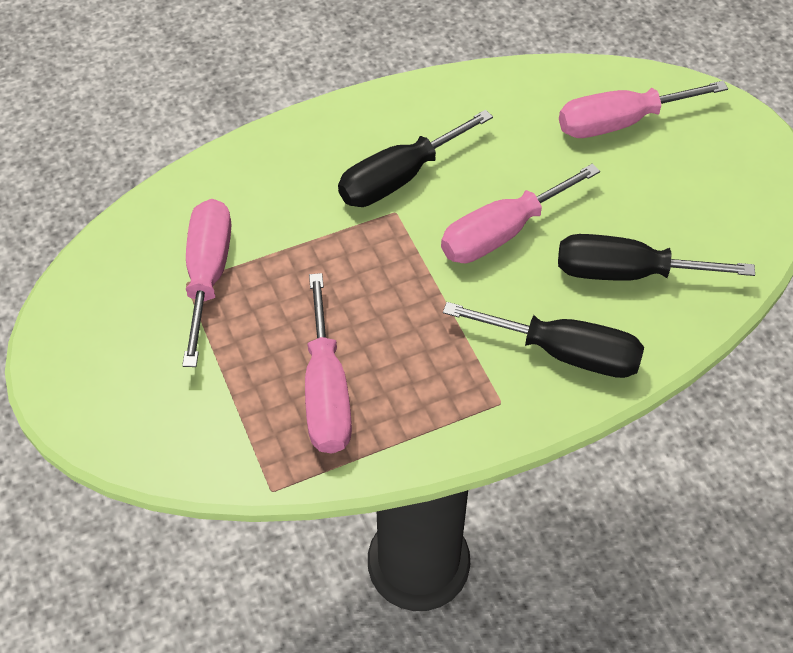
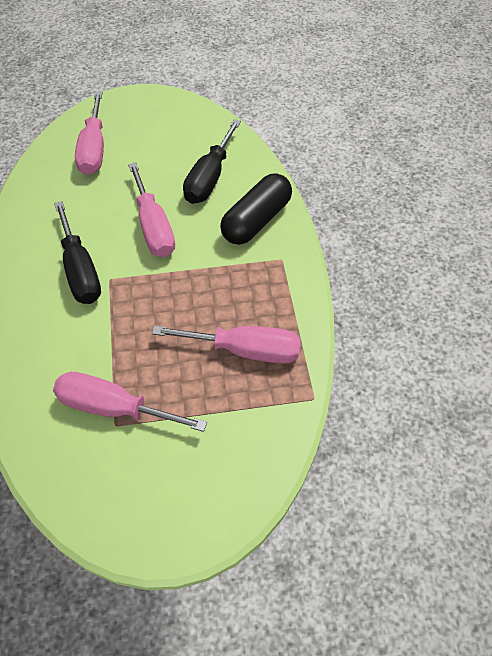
camera: 75 degrees left, 0 degrees up
black screwdriver [443,302,644,378] -> black capsule [220,173,292,245]

